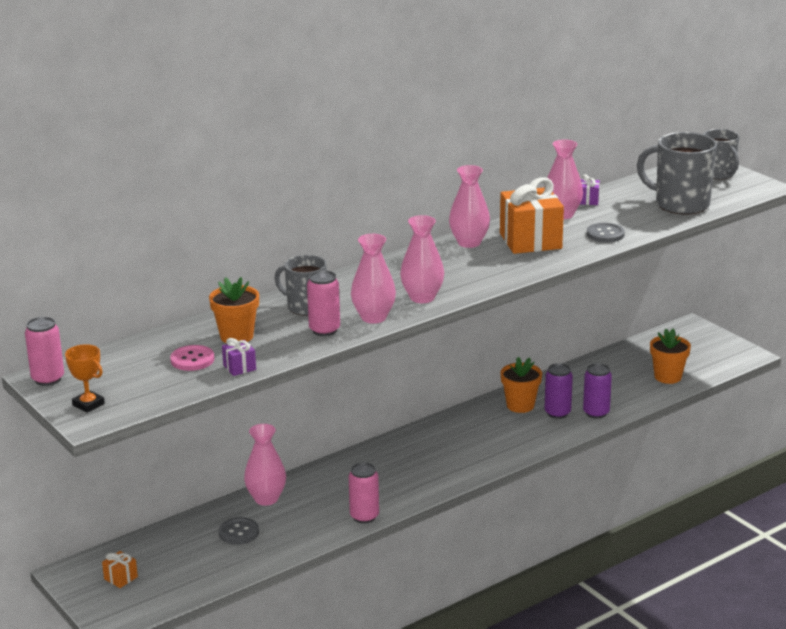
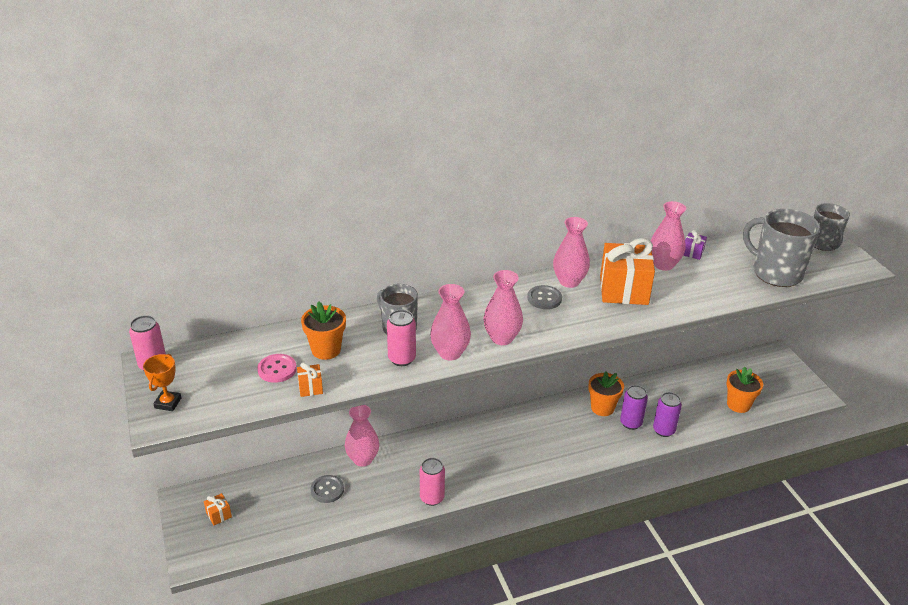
camera: 15 degrees right, 10 degrees up
orange trophy [65,344,105,413] -> orange trophy turned 45 degrees clockwise [143,354,181,411]
purple gift [222,338,256,376] -> orange gift [297,363,323,397]
grey button [587,223,625,242] -> grey button moved to [527,285,562,309]

